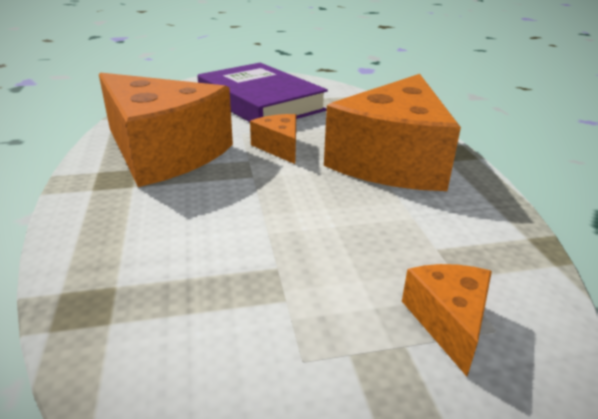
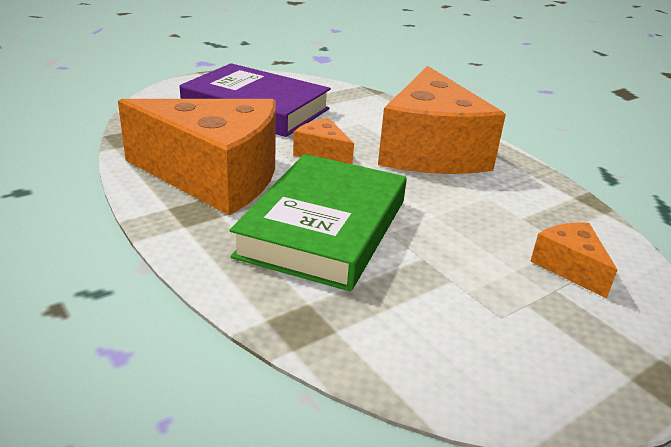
camera: 25 degrees left, 0 degrees up
none -> green book [230,154,407,291]

